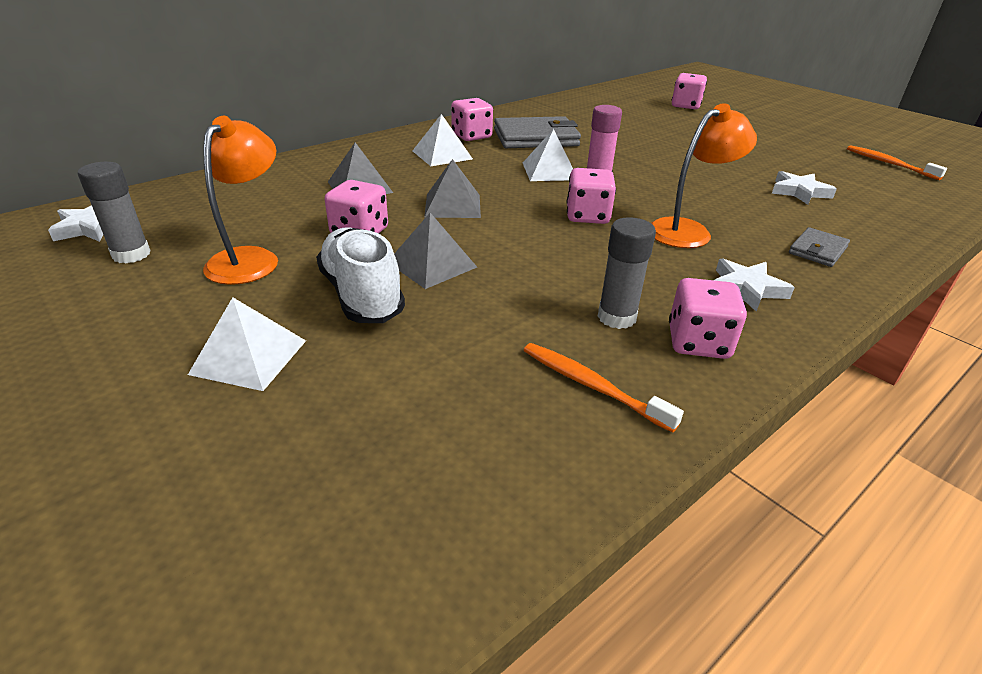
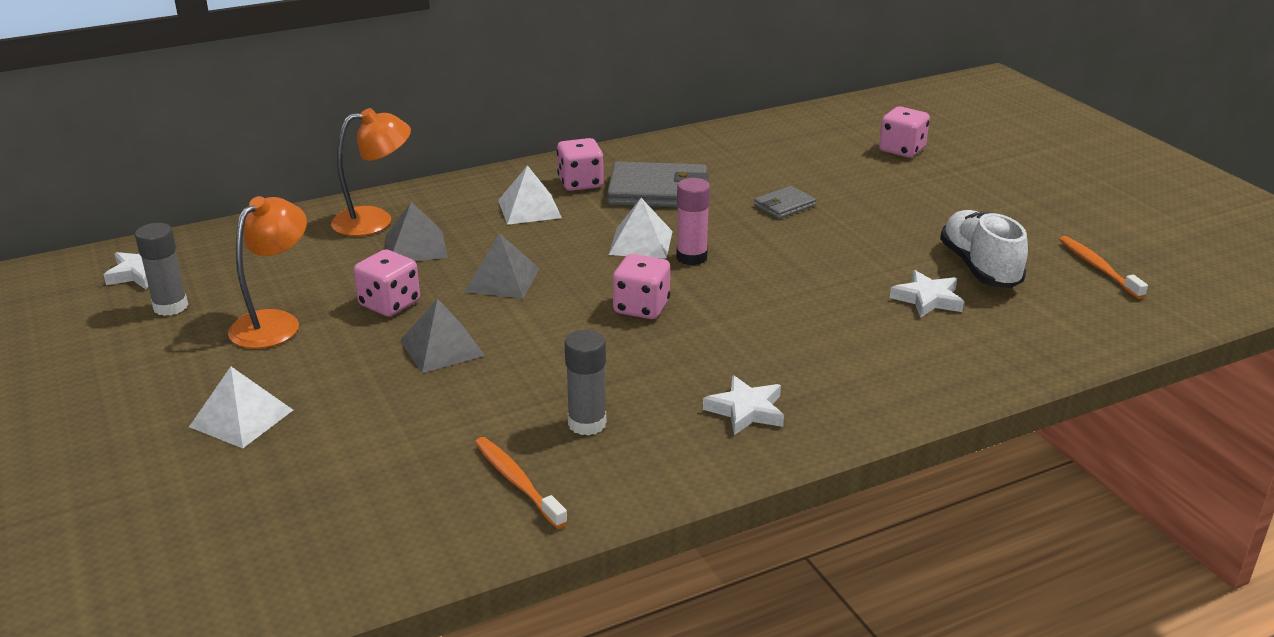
camera: 15 degrees right, 5 degrees down
white shoe [316,227,405,323] -> white shoe moved to [940,210,1028,288]
orange lamp [651,103,757,248] -> orange lamp moved to [331,108,411,236]
pink dice [669,278,747,359] -> none
grey wallet [789,227,850,267] -> grey wallet moved to [754,186,816,219]

